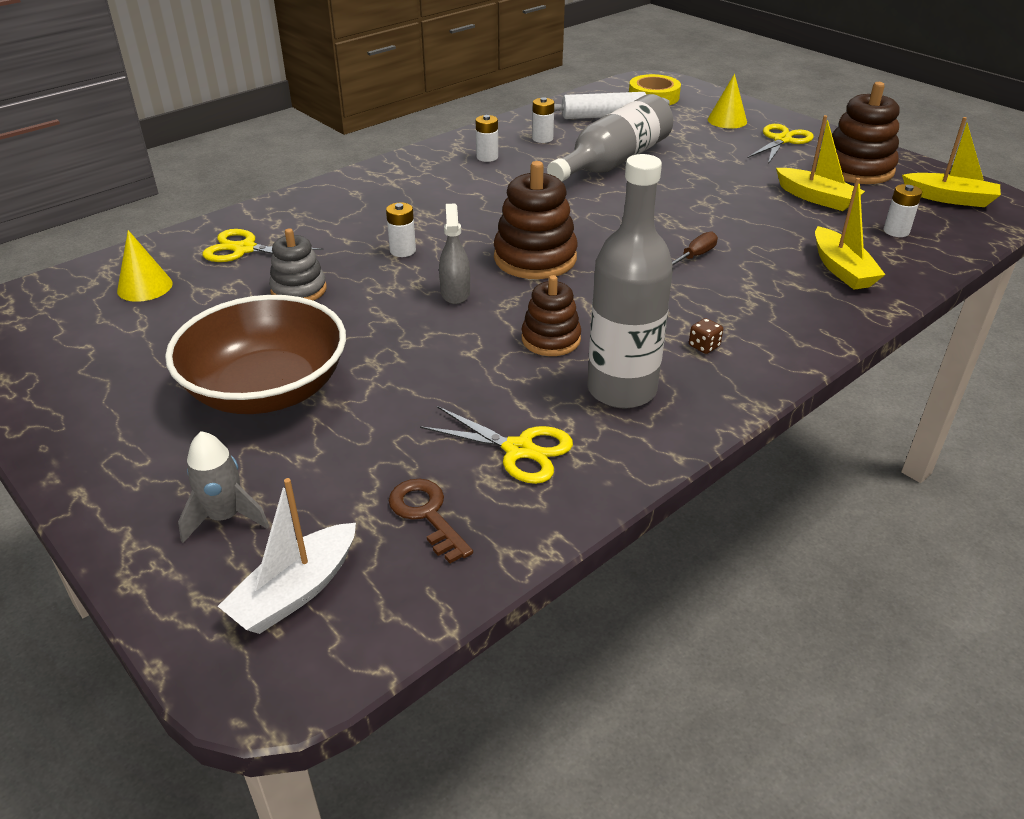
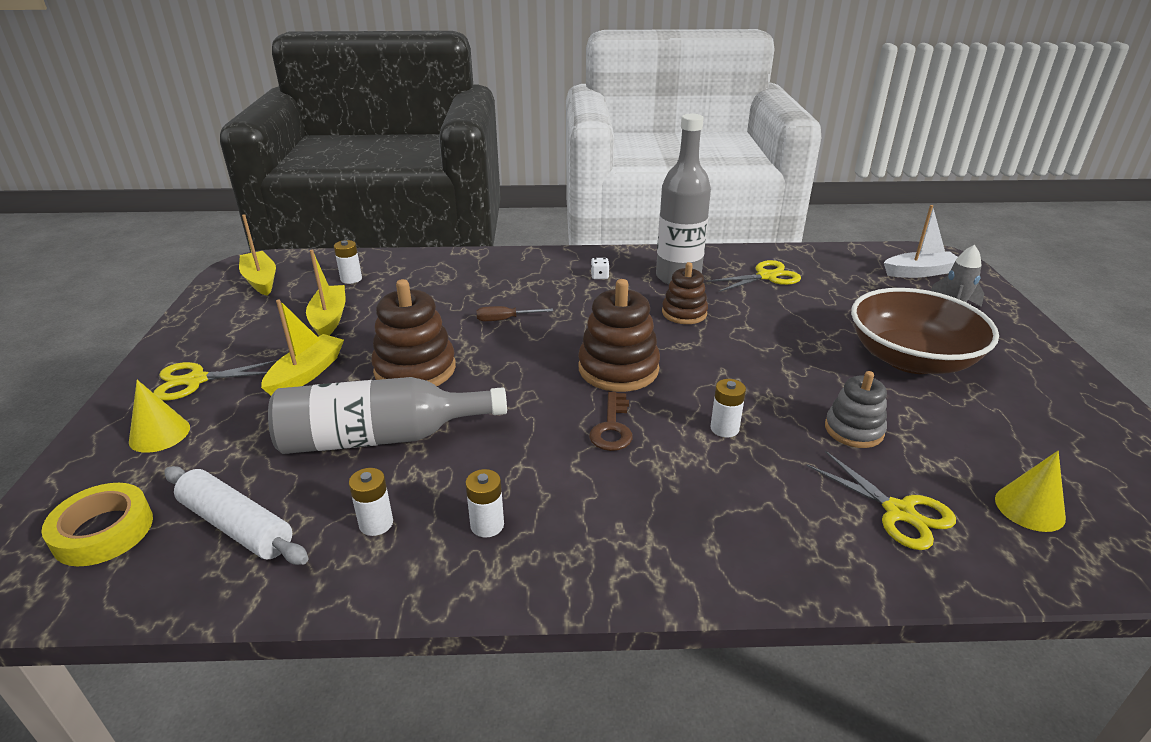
camera: 140 degrees left, 5 degrees down
brown key [389,479,473,563] -> brown key moved to [589,392,633,451]
yellow scissors [420,406,573,484] -> yellow scissors turned 90 degrees clockwise [708,260,801,292]
grey spray bottle [439,204,470,304] -> none
brown dice [689,318,723,354] -> white dice [591,258,609,279]
yellow boat [815,178,886,290] -> yellow boat moved to [261,300,344,395]
brown stacking toy [832,82,900,184] -> brown stacking toy moved to [371,279,456,386]

